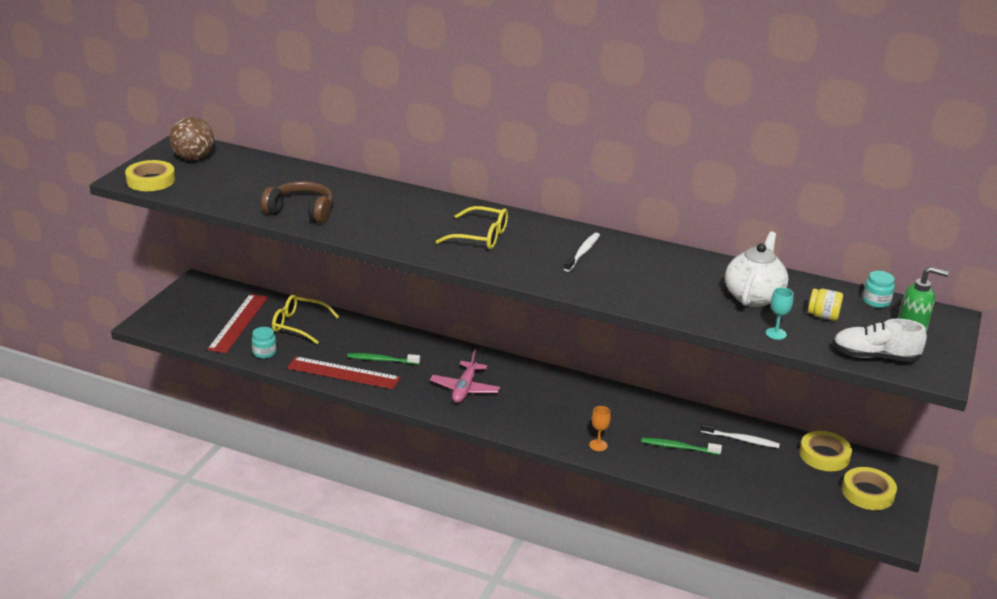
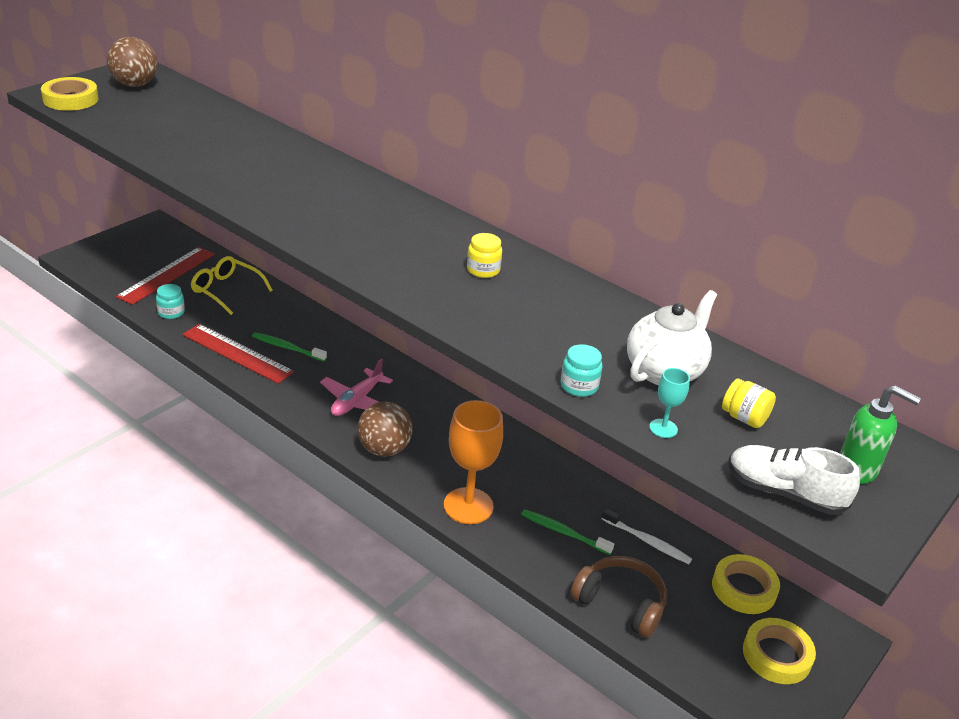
camera: 15 degrees right, 5 degrees up
brown headphones [261,181,333,223] -> brown headphones moved to [570,556,667,638]
yellow glasses [436,206,508,249] -> none
white toothbrush [564,232,600,272] -> yellow jar [467,233,502,278]
orange goblet [589,406,611,451] -> orange goblet [444,400,503,524], size x2.24
turquoise jar [863,271,895,308] -> turquoise jar moved to [560,344,603,397]
none -> brown ball [357,401,413,457]

